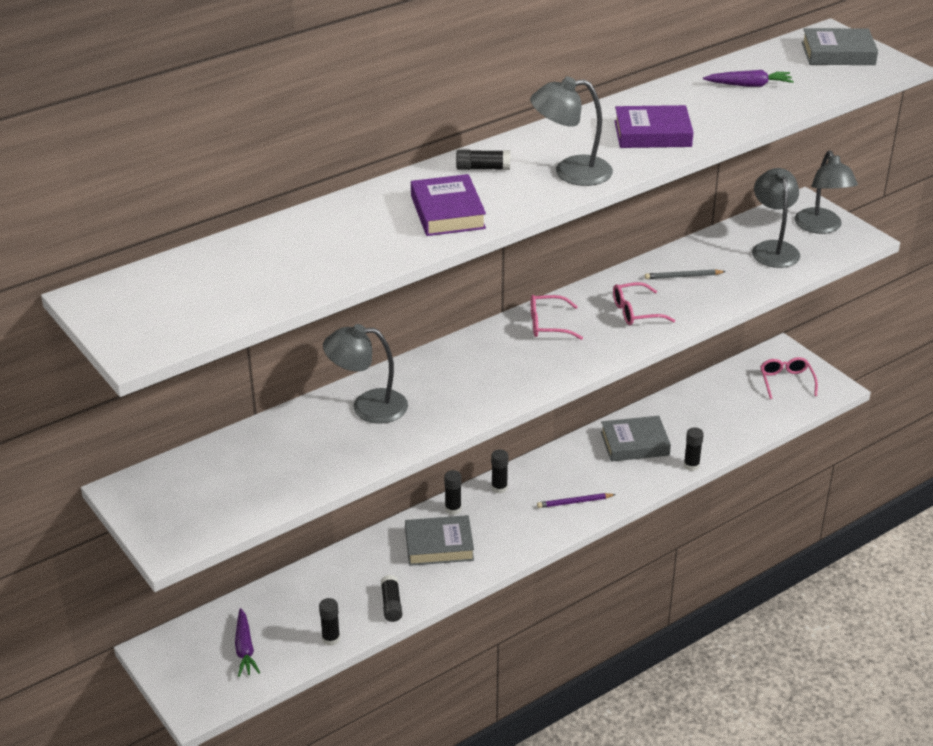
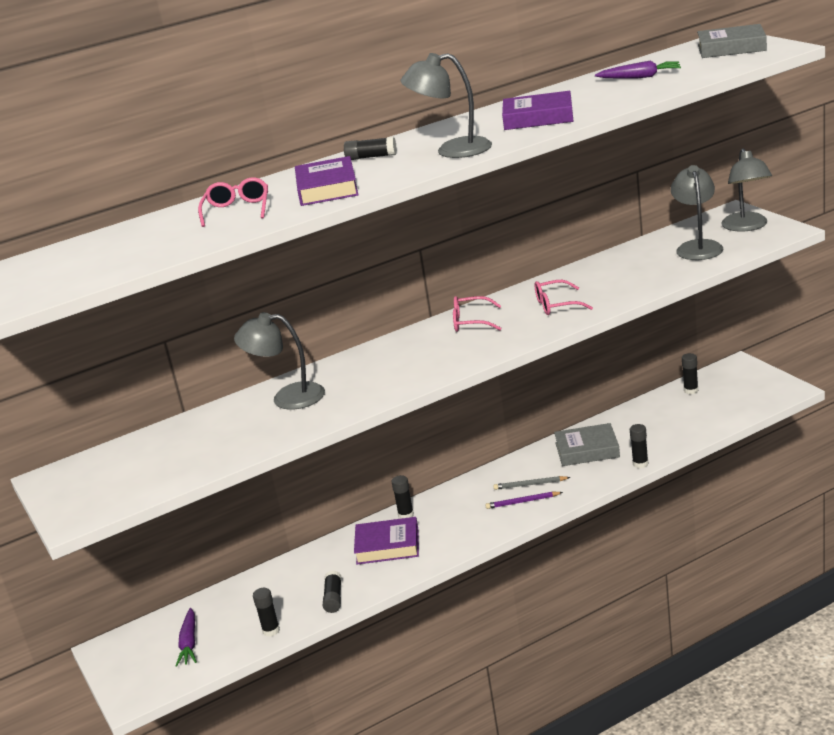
camera: 10 degrees right, 10 degrees down
grey book [405,515,474,566] -> purple book [354,517,419,565]
black glue stick [491,449,508,494] -> black glue stick moved to [682,353,698,394]
grey pencil [645,269,726,279] -> grey pencil moved to [493,476,571,490]
pink glasses [760,357,818,399] -> pink glasses moved to [198,178,268,227]

